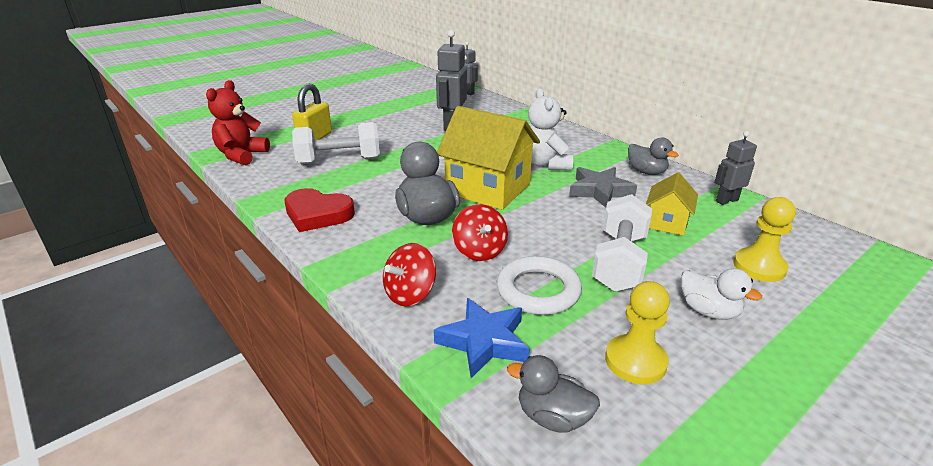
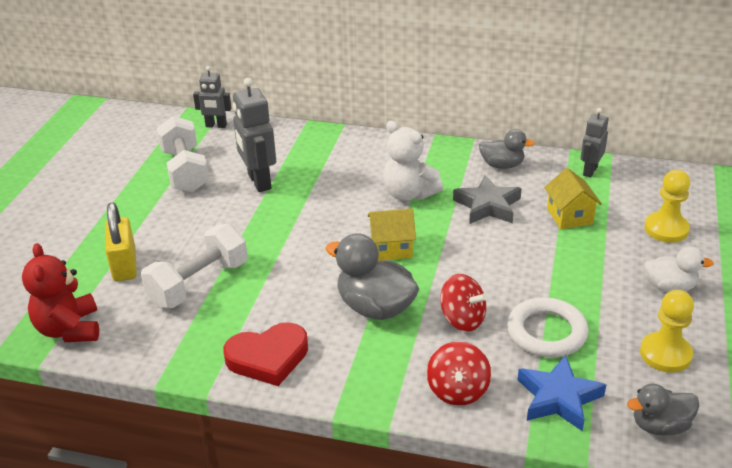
camera: 35 degrees left, 5 degrees up
yellow house [437,106,540,210] -> yellow house [368,209,416,261], size x0.53
white dumbbell [592,194,652,292] -> white dumbbell moved to [157,116,209,193]

